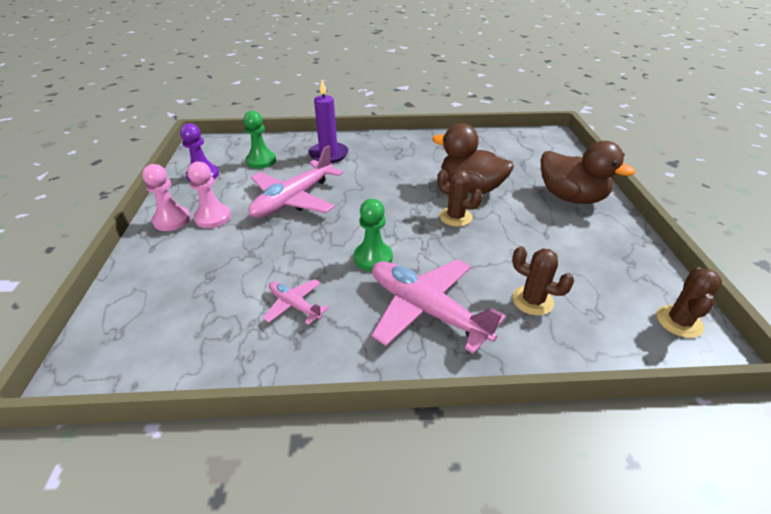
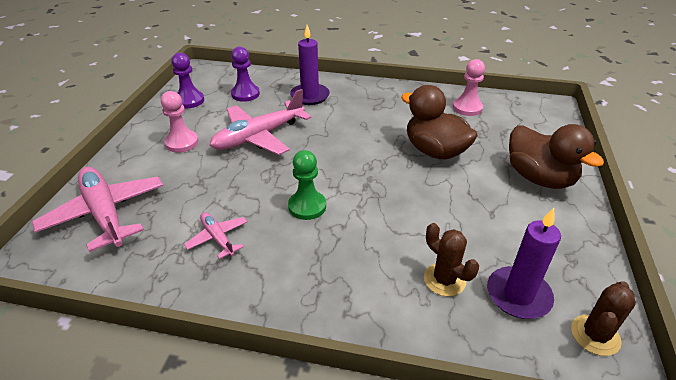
camera: 15 degrees right, 0 degrees up
pink pawn [142,164,190,231] -> pink pawn moved to [453,59,485,116]
green pawn [244,111,276,169] -> purple pawn [231,47,260,102]
pink plane [371,259,506,354] -> pink plane moved to [32,167,163,252]
brown cactus [437,170,483,227] -> none
none -> purple candle [487,208,561,319]

